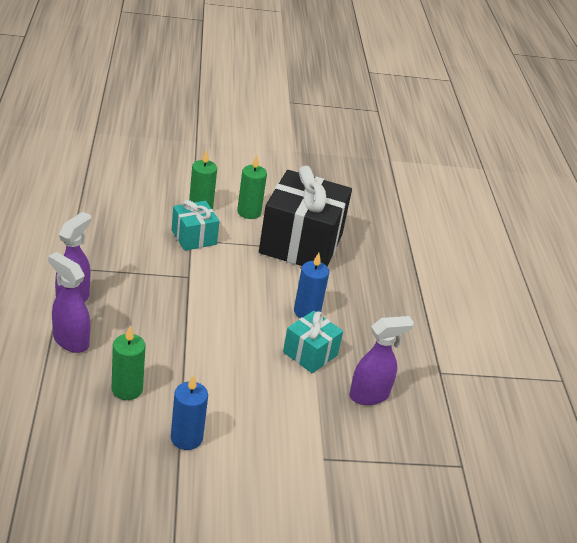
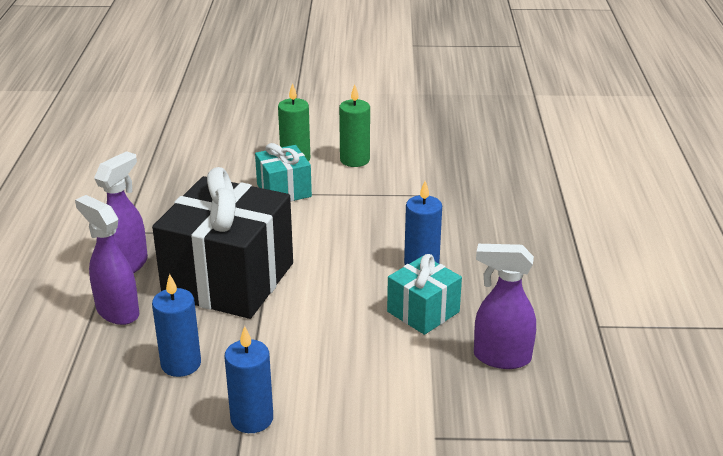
camera: 10 degrees right, 5 degrees down
green candle [112,327,146,400] -> blue candle [152,274,201,377]
black gift [259,166,352,267] -> black gift moved to [152,167,293,319]
purple spray bottle [349,316,414,405] -> purple spray bottle turned 150 degrees counterclockwise [474,244,536,369]

